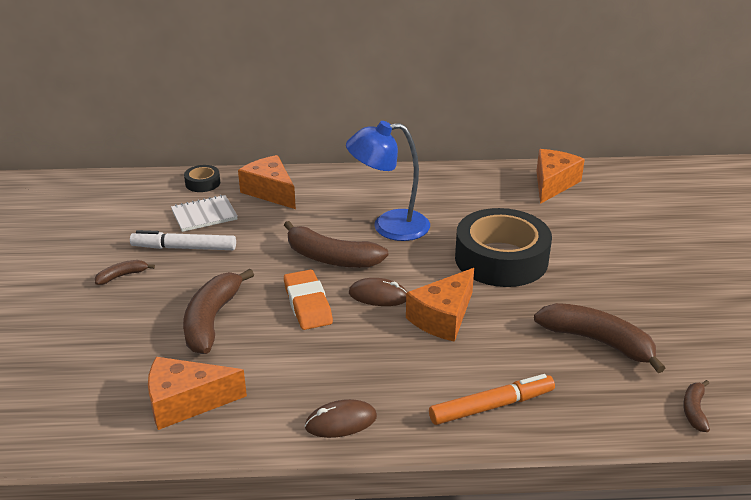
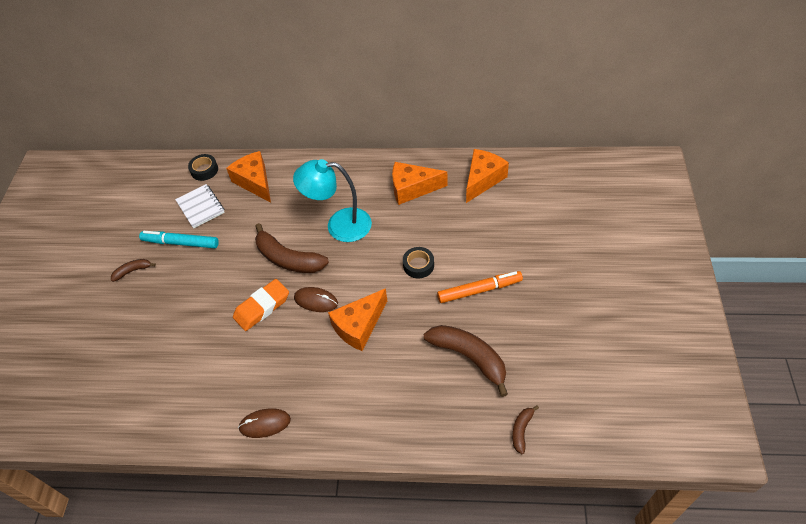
camera: 10 degrees right, 20 degrees up
white marker [130,230,236,250] -> turquoise marker [139,231,219,248]
orange cheese [148,357,247,430] -> orange cheese moved to [392,162,447,205]
white notebook [171,195,238,232] -> white notebook turned 75 degrees clockwise [175,184,225,228]
brown banana [183,269,254,354] -> none
orange eraser [284,269,333,330] -> orange eraser turned 60 degrees clockwise [233,279,289,331]
blue lamp [346,121,430,241] -> turquoise lamp [293,159,372,242]
orange marker [429,374,555,425] -> orange marker moved to [437,271,523,303]
black tape [455,208,552,287] -> black tape [403,247,434,279], size x0.43

